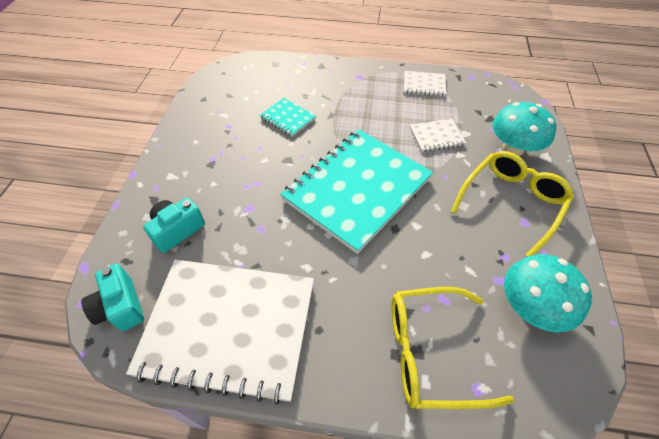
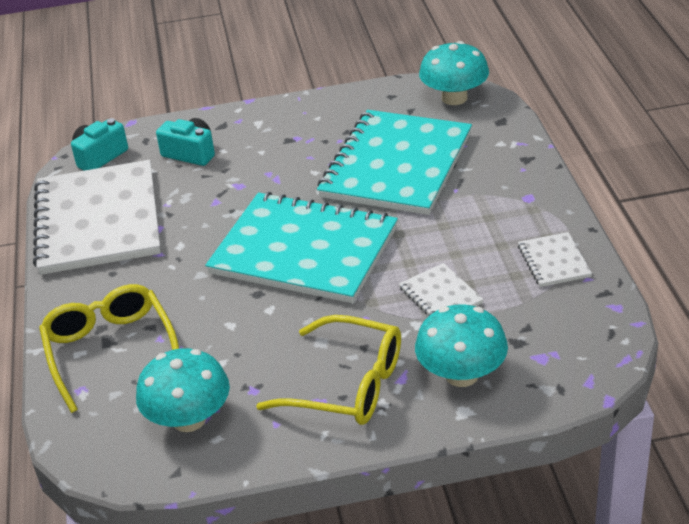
camera: 75 degrees right, 15 degrees down
turquoise notebook [260,98,316,137] -> turquoise notebook [317,110,472,215], size x2.38
none -> turquoise mushroom [419,41,489,105]

